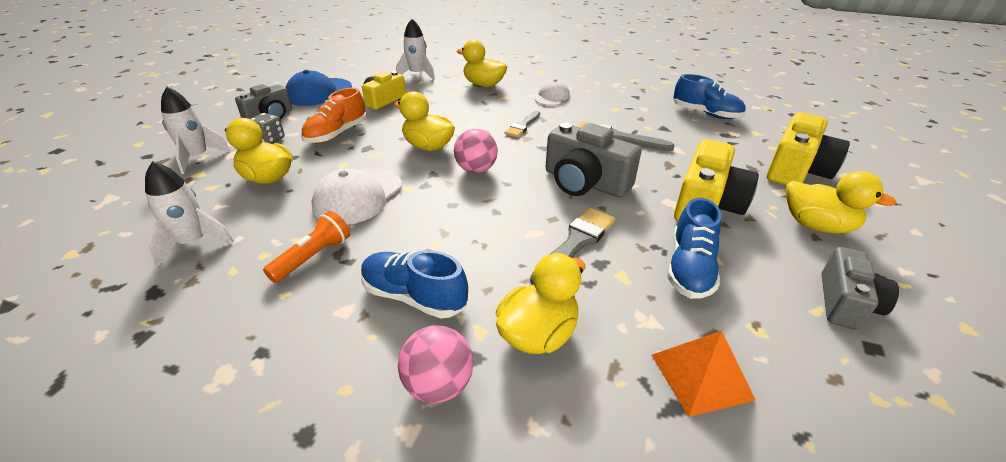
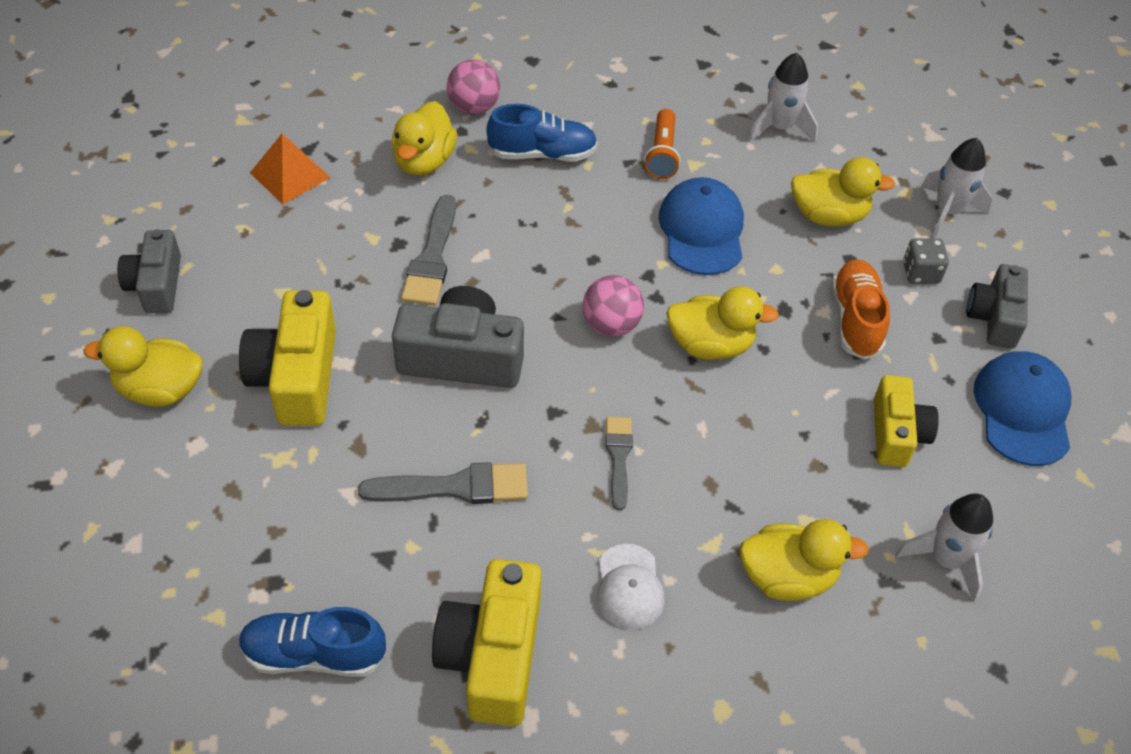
camera: 150 degrees right, 15 degrees up
white cap [311,168,402,224] -> blue cap [659,177,744,275]
blue shoe [667,198,722,299] -> none
yellow camera [767,112,850,185] -> yellow camera moved to [432,559,541,726]

